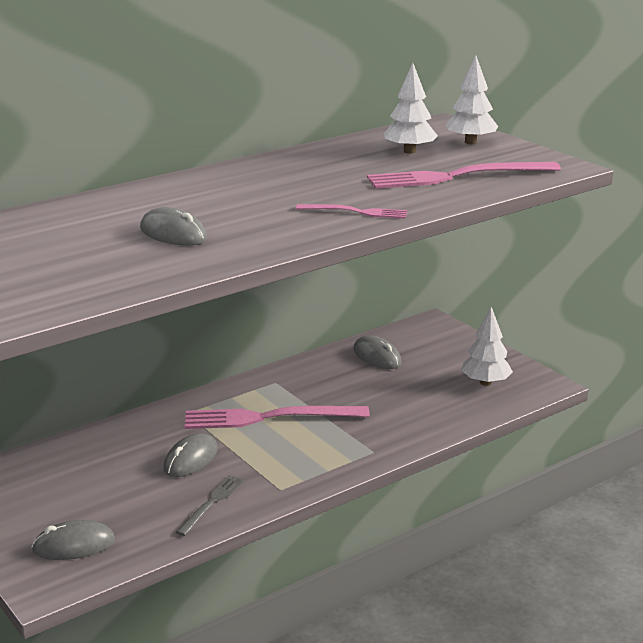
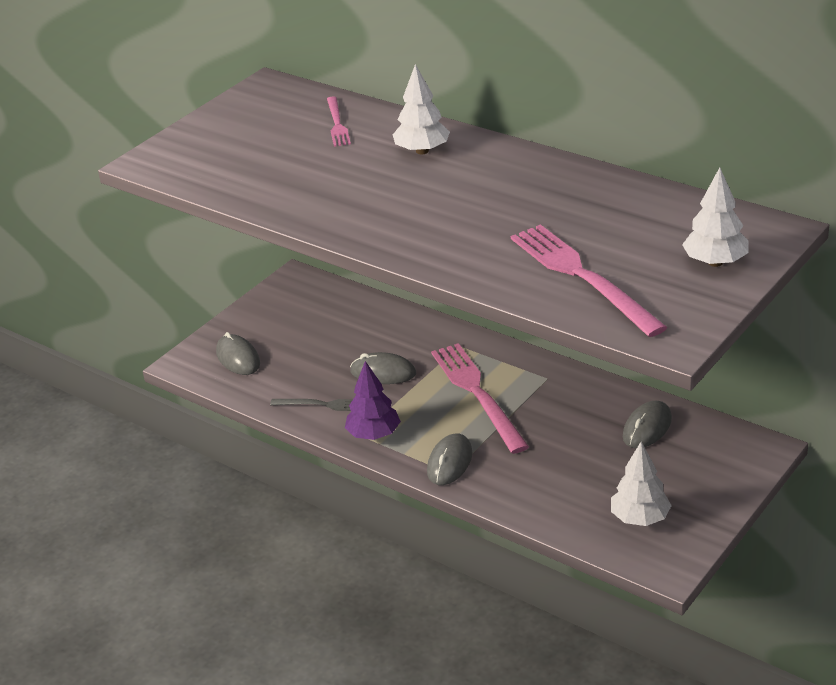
camera: 75 degrees right, 10 degrees up
grey mouse [140,207,207,246] -> grey mouse moved to [427,433,472,485]
pink fork [296,204,407,219] -> pink fork moved to [327,96,351,147]
white tree [384,63,438,154] -> white tree moved to [393,64,450,154]
none -> purple tree [345,361,401,440]

